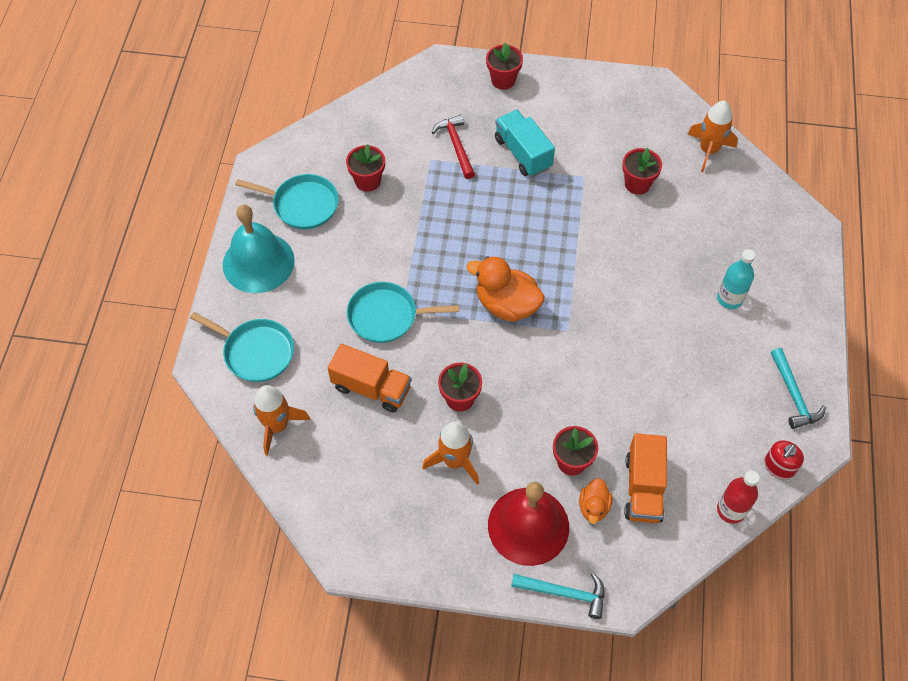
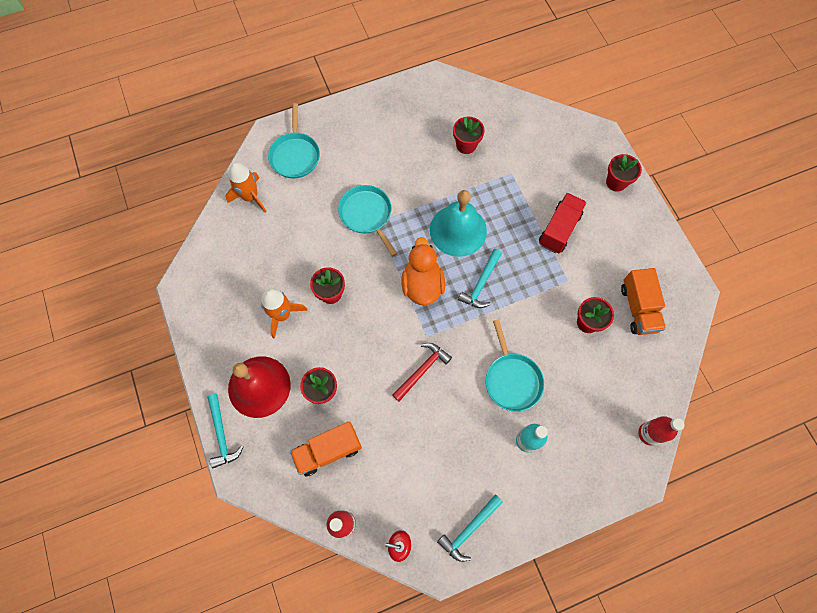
camera: 60 degrees right, 10 degrees up
turquoise bell [223,205,295,293] -> turquoise bell moved to [430,190,487,257]
turquoise pan [235,174,339,229] -> turquoise pan moved to [485,319,544,412]
orange truck [328,344,411,413] -> orange truck moved to [621,268,666,335]
red hammer [431,114,475,179] -> red hammer moved to [392,343,452,402]
turquoise truck [495,110,555,177] -> red truck [539,193,587,253]
orange duck [579,478,612,524] -> none
orange rocket [688,101,738,172] -> none
none -> turquoise hammer [458,249,502,308]
none -> red bottle [638,416,685,446]

